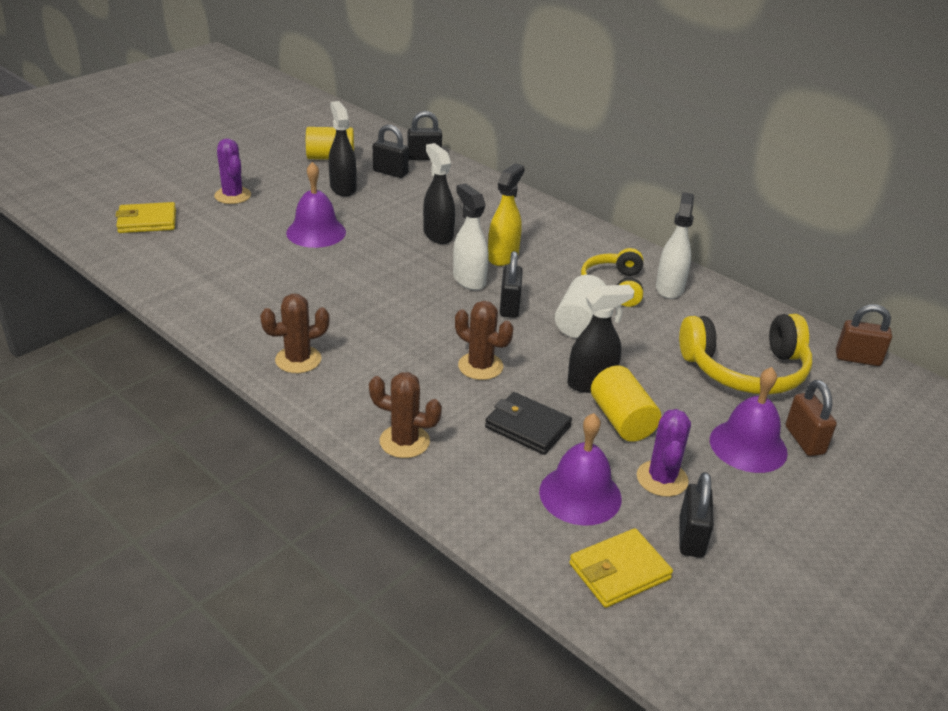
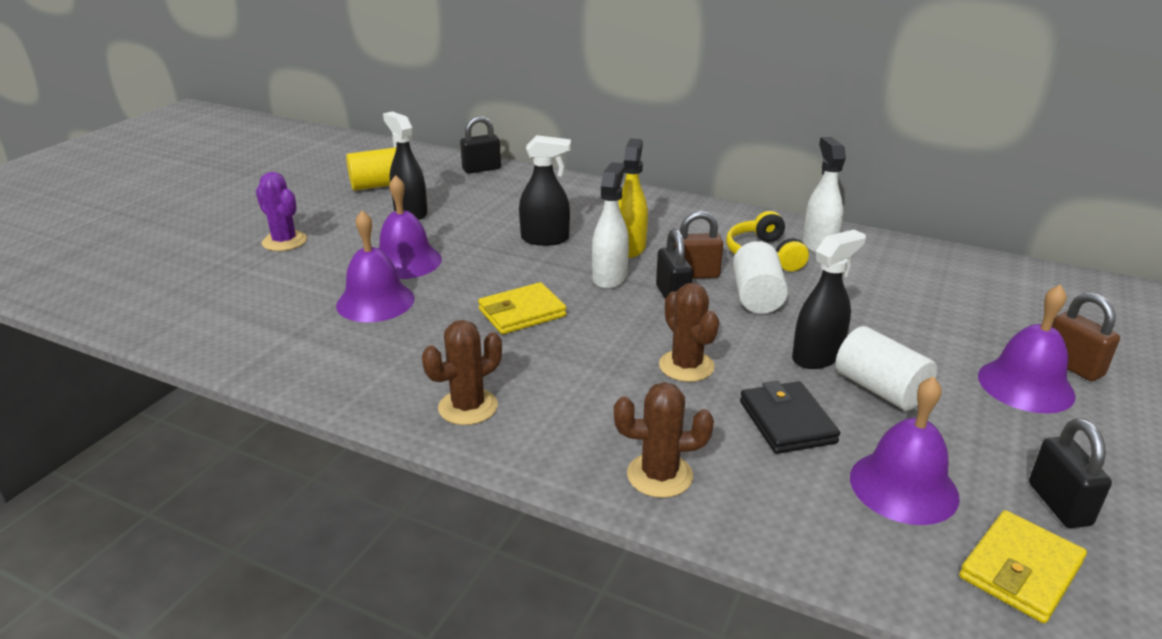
camera: 15 degrees left, 5 degrees down
yellow wallet [115,202,176,233] -> yellow wallet moved to [478,282,567,334]
black padlock [373,125,409,178] -> none
black spray bottle [423,143,455,244] -> black spray bottle turned 135 degrees clockwise [519,135,571,246]
white spray bottle [453,183,489,290] -> white spray bottle turned 60 degrees clockwise [592,162,629,289]
brown cactus [455,301,513,380] -> brown cactus turned 45 degrees clockwise [659,283,719,382]
black wallet [485,392,572,455] -> black wallet turned 60 degrees clockwise [740,380,840,454]
yellow cylinder [591,366,661,442] -> white cylinder [836,326,937,411]
purple cactus [637,409,691,497] -> none
yellow headphones [679,314,812,395] -> none
brown padlock [836,305,892,366] -> brown padlock moved to [675,211,723,279]
none -> purple bell [336,210,415,322]

